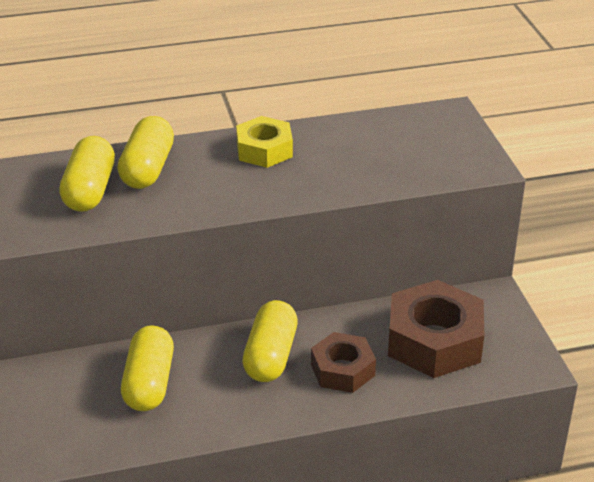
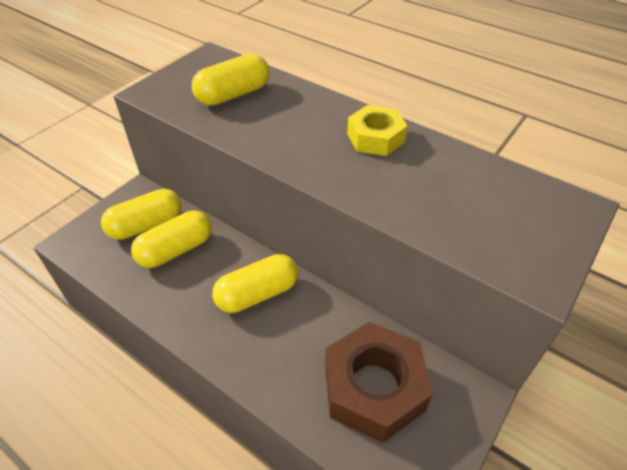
camera: 50 degrees right, 10 degrees up
yellow capsule [117,116,174,189] -> yellow capsule moved to [101,189,182,240]
brown nut [311,332,376,393] -> none

